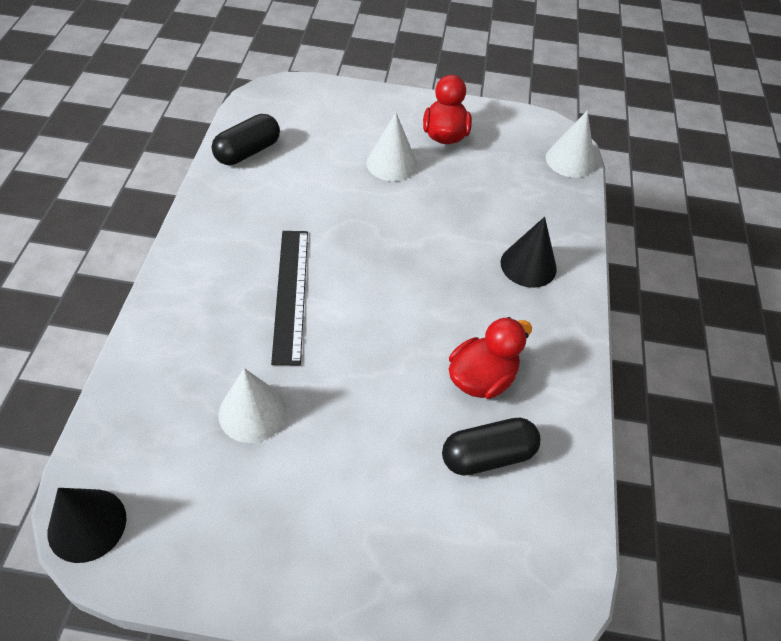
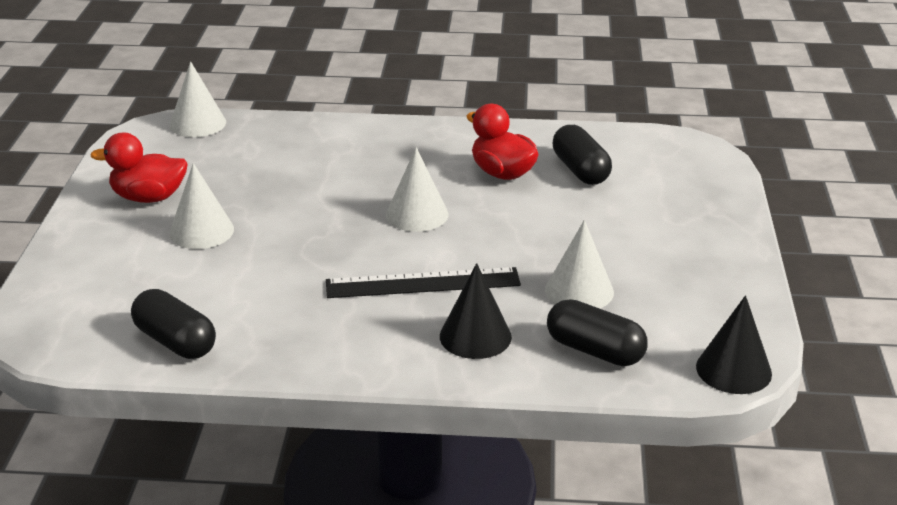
camera: 90 degrees left, 20 degrees down
black cone [501,217,557,288] -> black cone moved to [440,263,512,359]
none -> white cone [386,147,449,232]
none -> black capsule [547,299,648,366]

